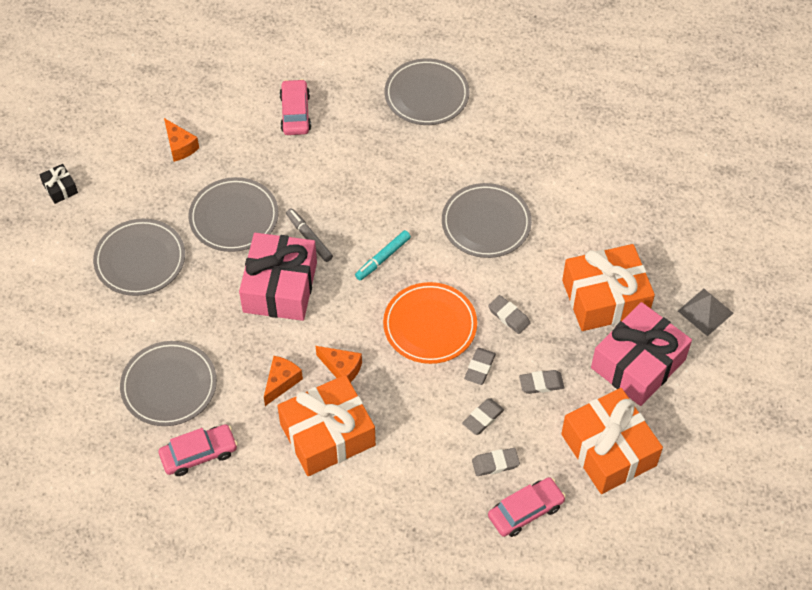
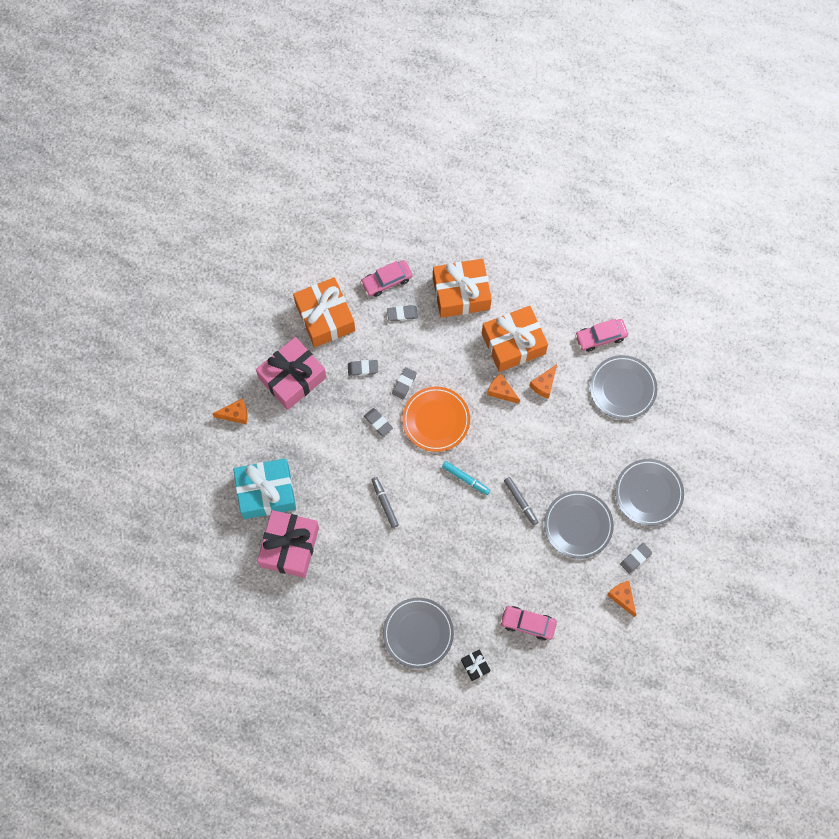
camera: 175 degrees left, 15 degrees up
black gift [39,164,78,204] -> black gift moved to [461,649,490,681]
pink gift [239,233,317,321] -> pink gift moved to [257,510,319,578]
pink car [279,79,311,135] -> pink car turned 105 degrees clockwise [500,606,557,641]
turquoise marker [355,230,411,280] -> turquoise marker turned 75 degrees clockwise [442,461,490,495]
grey plate [442,183,532,258] -> grey marker [372,477,399,528]
grey eraser [462,398,504,435] -> grey eraser moved to [620,543,652,574]
orange gift [562,244,655,331] -> orange gift moved to [433,259,492,318]
grey pyramid [678,289,733,336] -> orange cheese [212,398,248,424]
none -> turquoise gift [233,458,296,519]

